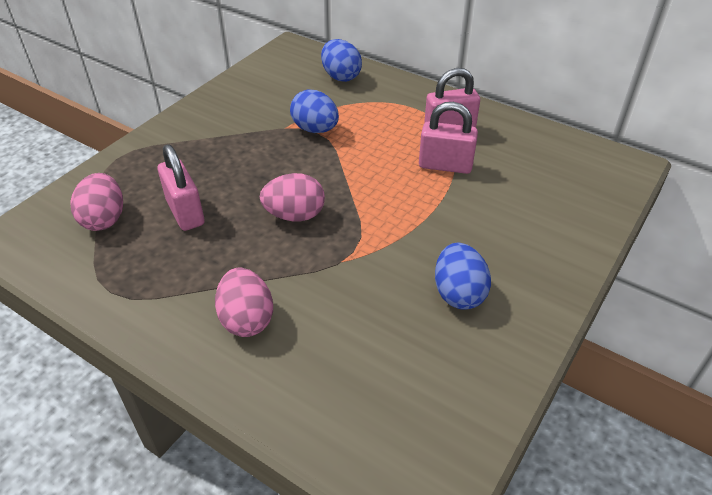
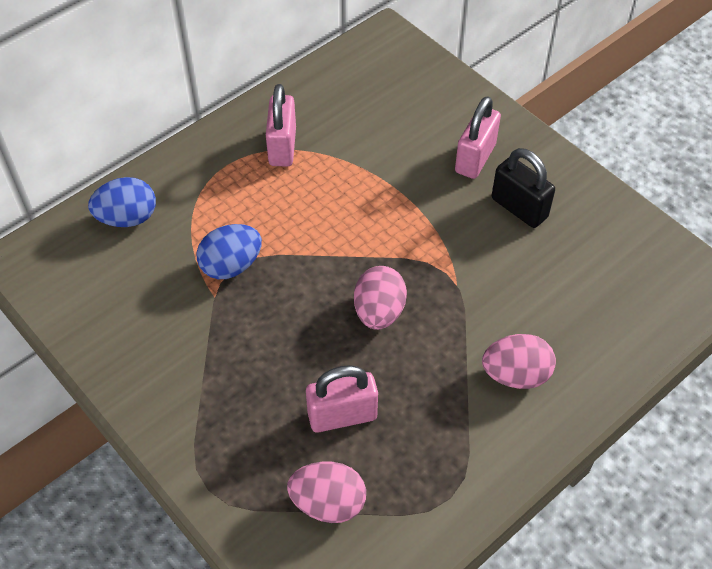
camera: 75 degrees left, 10 degrees up
pink padlock [419,102,478,174] -> pink padlock moved to [455,96,501,179]
blue egg [435,243,491,310] -> black padlock [492,148,555,228]

